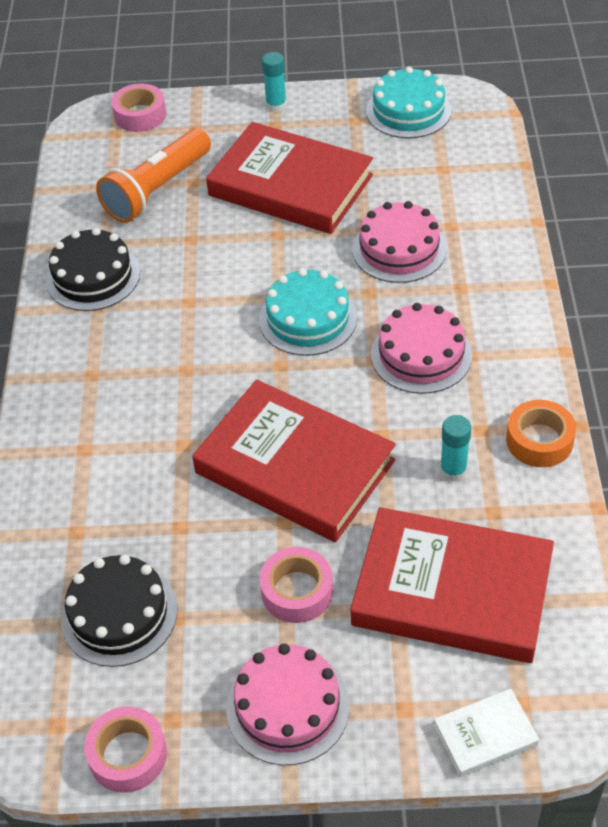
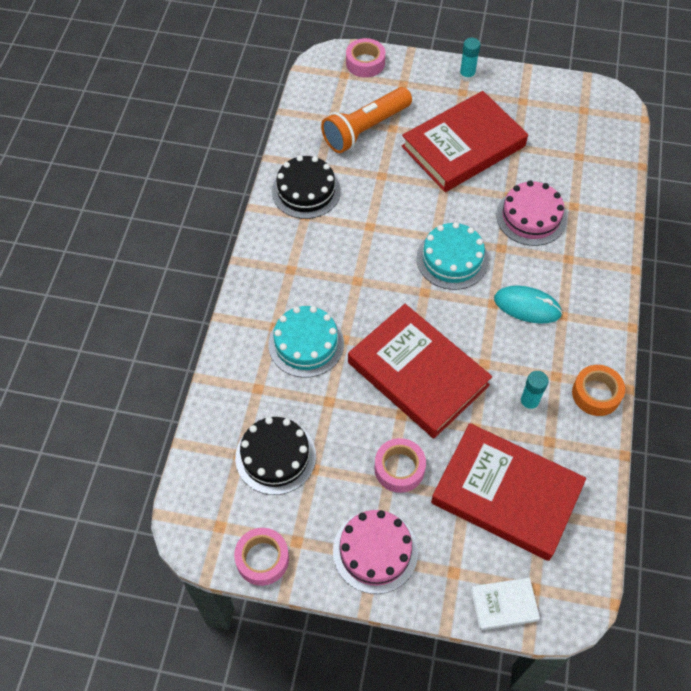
camera: 10 degrees right, 10 degrees up
red book [206,122,373,234] -> red book turned 75 degrees counterclockwise [402,91,528,192]
turquoise cake [366,67,451,138] -> turquoise cake moved to [268,306,344,378]
pink cake [371,303,472,394] -> turquoise mouse [494,286,563,324]

